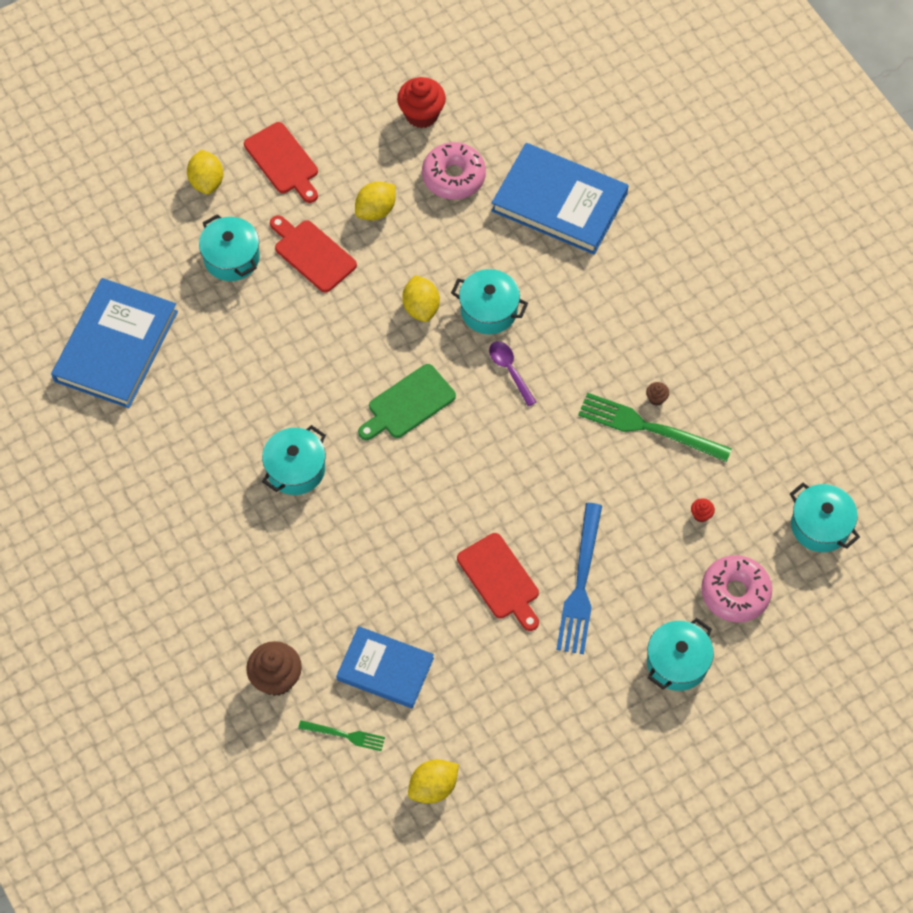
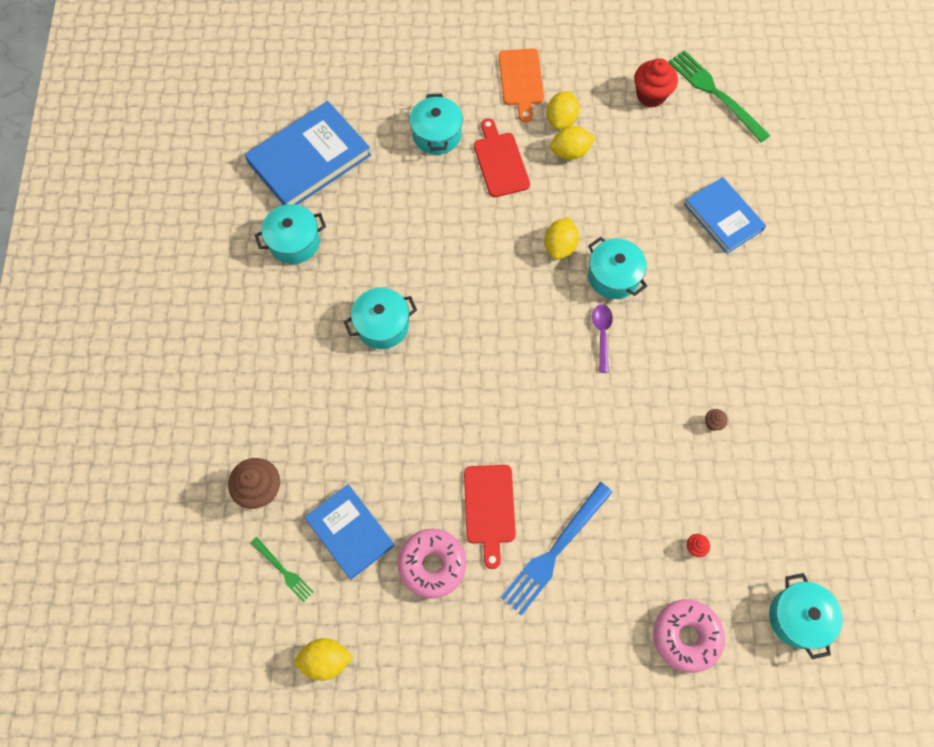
camera: 30 degrees right, 5 degrees up
yellow lemon [187,150,223,194] -> yellow lemon moved to [547,91,579,130]
red cutting board [244,122,318,203] -> orange cutting board [499,49,544,122]
green cutting board [358,364,456,440] -> none
pink donut [422,142,486,200] -> pink donut moved to [398,529,466,599]
blue book [491,143,629,255] -> blue book [684,177,766,254], size x0.65
green fork [578,393,732,462] -> green fork moved to [668,50,770,142]
turquoise pot [647,618,714,691] -> turquoise pot moved to [255,204,326,264]

